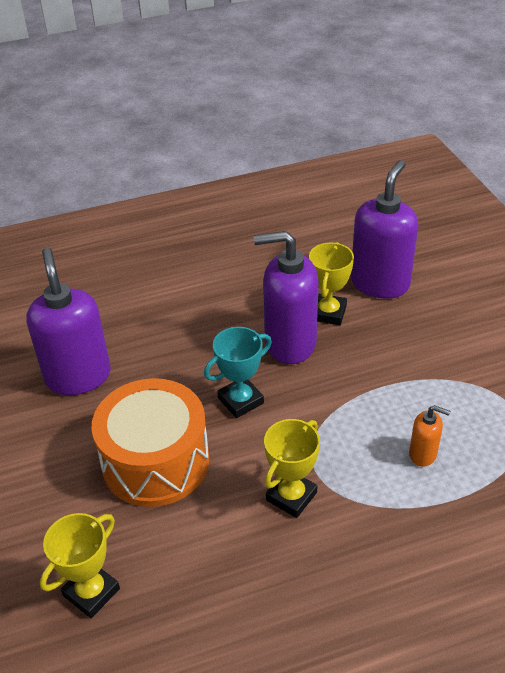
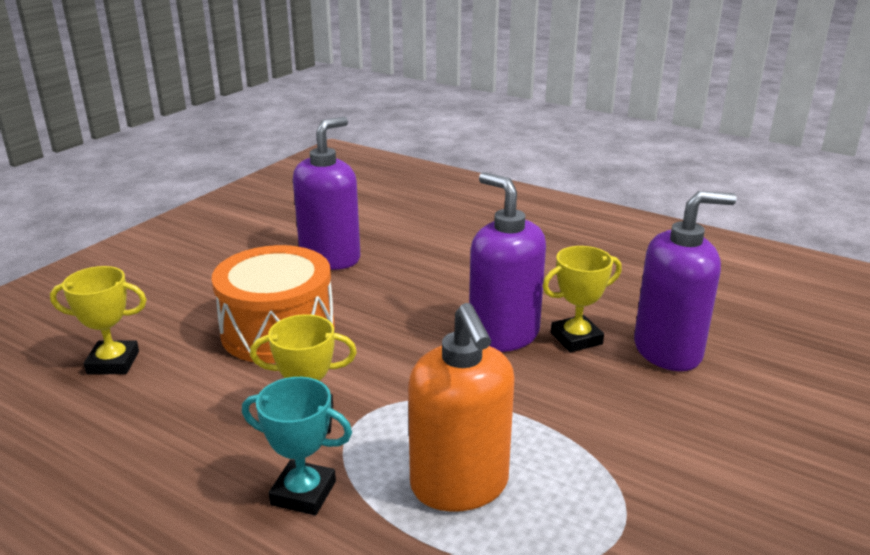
camera: 50 degrees right, 15 degrees down
turquoise trophy [204,327,272,418] -> turquoise trophy moved to [242,377,352,515]
orange soap dispenser [409,405,451,467] -> orange soap dispenser [408,303,514,512], size x2.13

